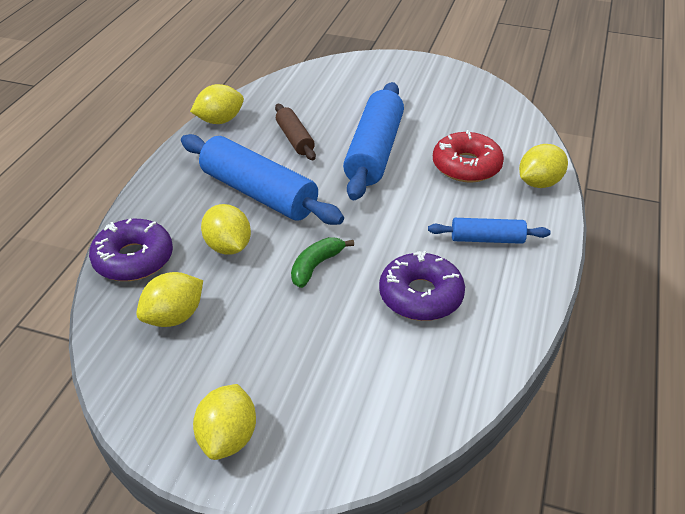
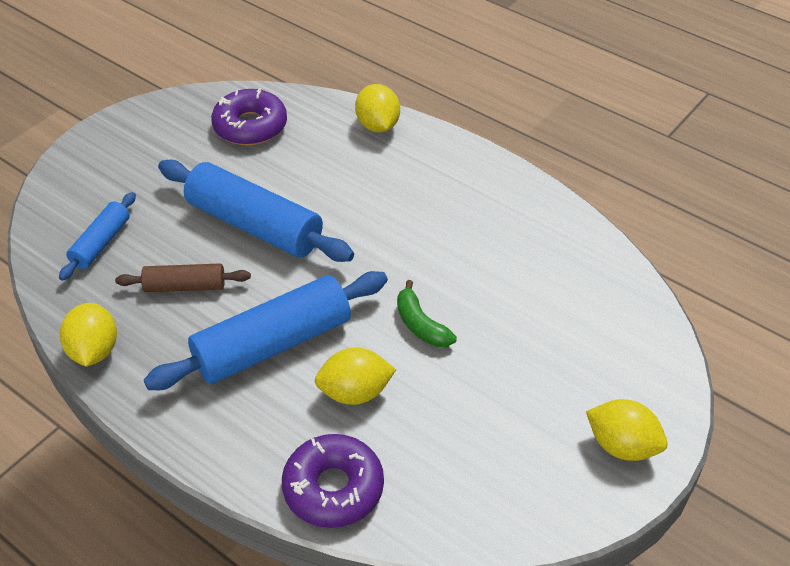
camera: 70 degrees left, 5 degrees up
yellow lemon [136,272,203,327] -> none
purple donut [379,251,465,321] -> purple donut moved to [211,88,287,146]
blue rolling pin [428,218,551,244] -> blue rolling pin moved to [59,192,136,281]
red donut [433,130,504,182] -> none

